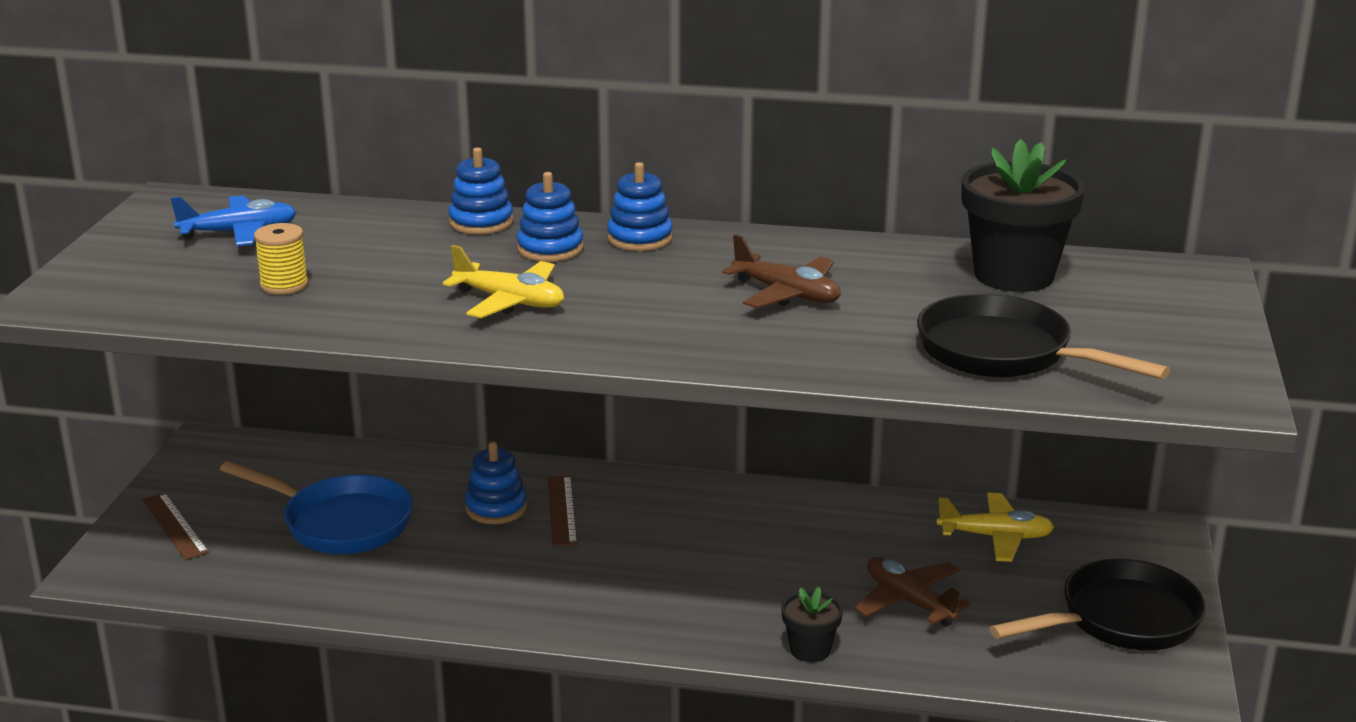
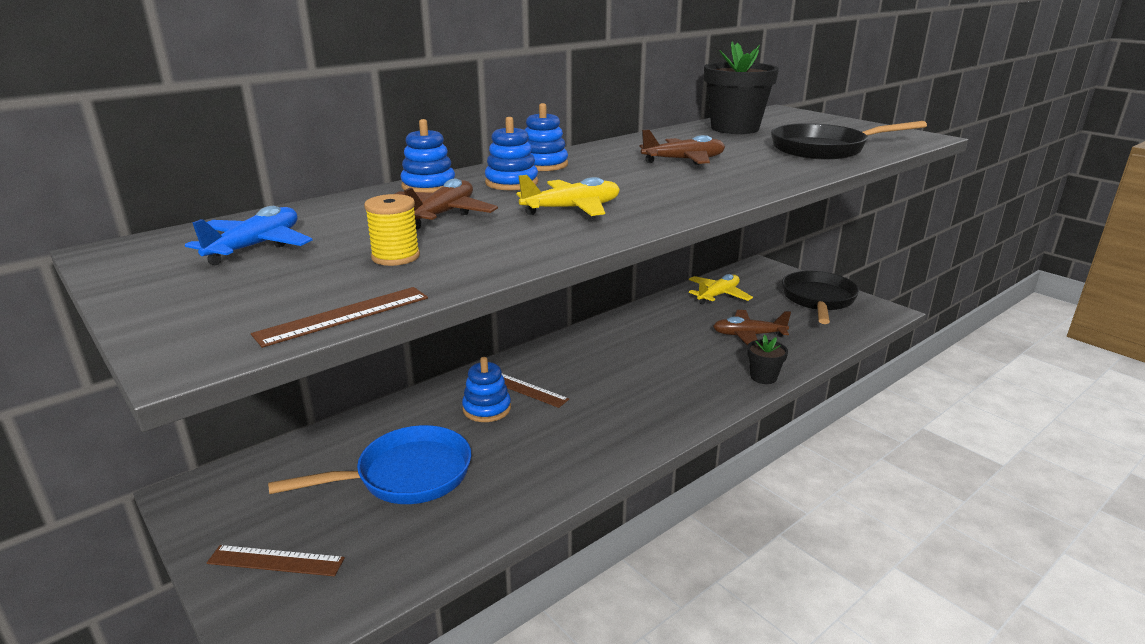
camera: 50 degrees left, 0 degrees up
none -> brown ruler [251,287,428,348]
none -> brown plane [395,178,498,230]

